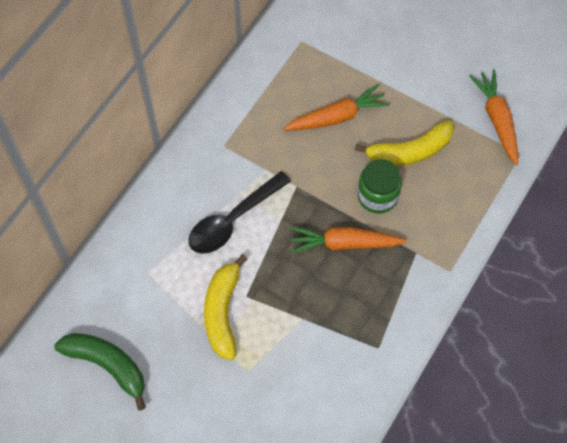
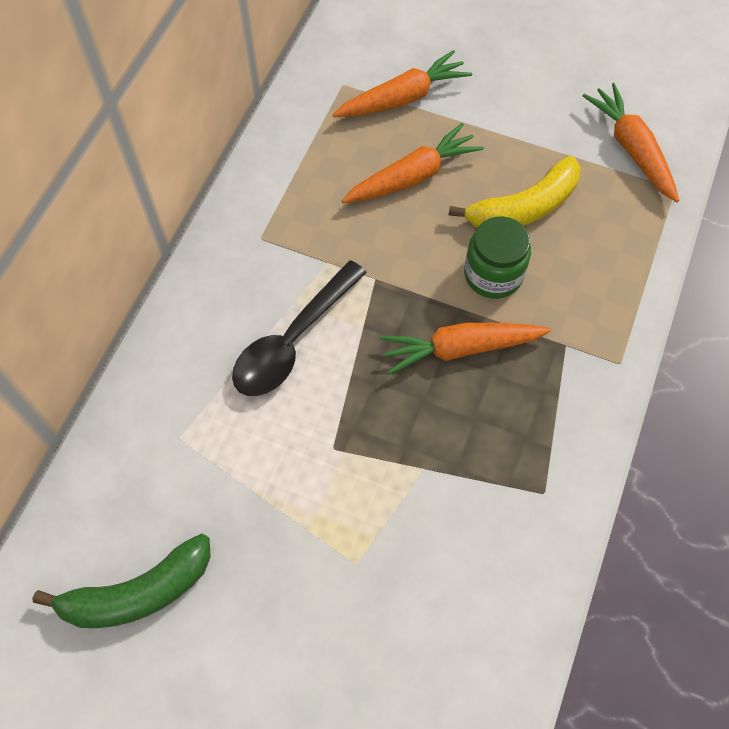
camera: 10 degrees left, 0 degrees up
green banana [54,333,146,410] -> green banana turned 135 degrees clockwise [32,534,211,628]
yellow banana [204,254,247,360] -> none
none -> orange carrot [333,50,472,117]

